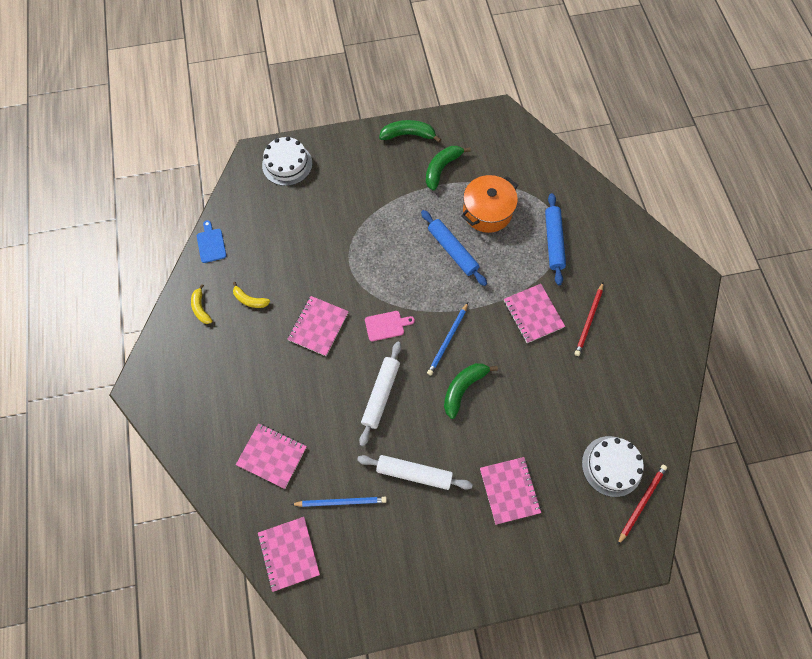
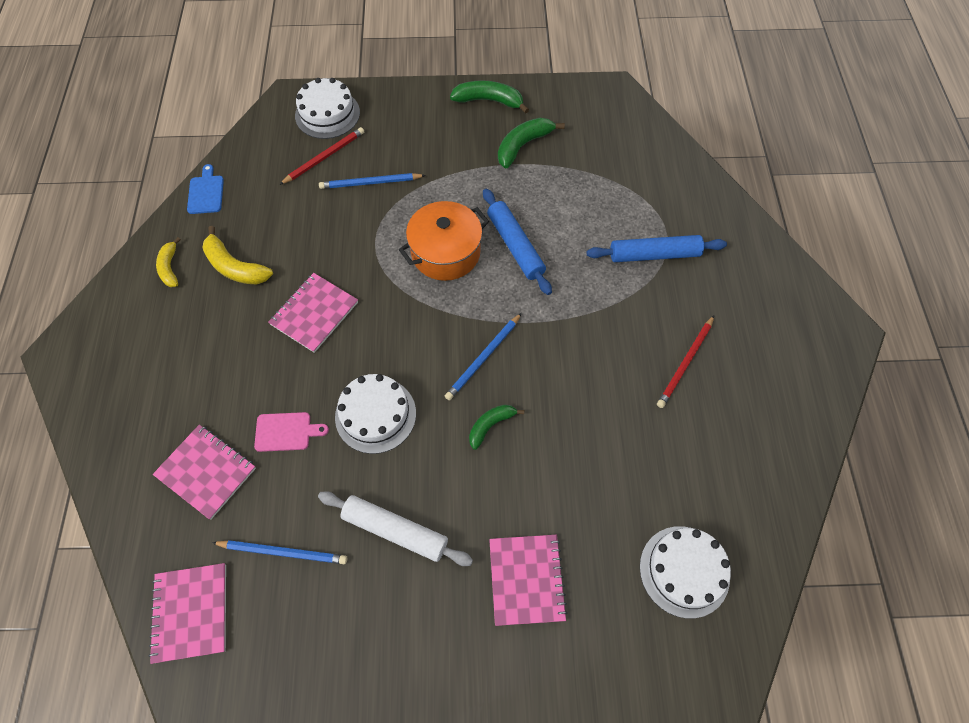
camera: 10 degrees right, 5 degrees down
yellow banana [233,282,270,308] -> yellow banana [202,226,273,285], size x1.55
white rolling pin [359,341,401,446] -> white cake [335,374,416,454]
pink cutting board [365,311,415,341] -> pink cutting board moved to [254,412,329,452]
green banana [444,363,498,419] -> green banana [469,405,524,450], size x0.64
orange pot [461,175,518,233] -> orange pot moved to [399,201,489,281]
pink notebook [504,284,565,343] -> none
blue rolling pin [545,193,566,285] -> blue rolling pin turned 75 degrees clockwise [587,235,727,262]
red pencil [618,465,667,545] -> red pencil moved to [279,127,364,185]
none -> blue pencil [319,173,426,189]

